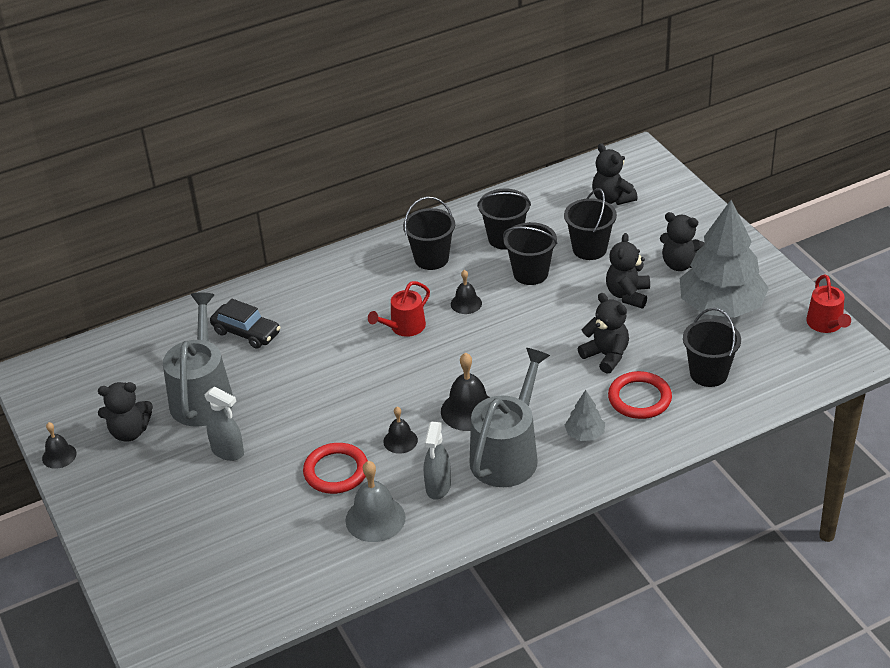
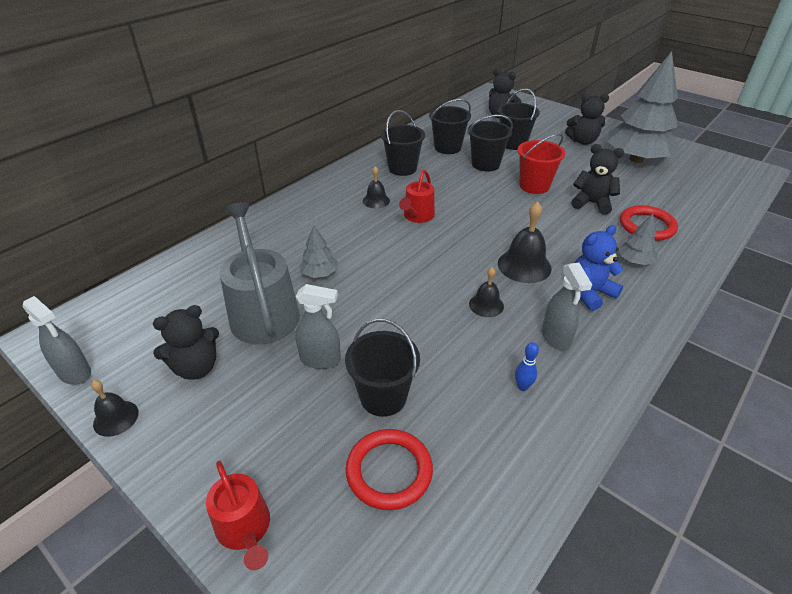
camera: 25 degrees left, 0 degrees up
black car [210,298,281,349] -> none
red ring [303,443,368,494] -> red ring moved to [346,429,433,510]
grey bell [345,461,406,542] -> blue bowling pin [515,342,539,391]
black bell [451,270,482,314] -> black bell moved to [363,166,390,208]
grey watering can [469,348,550,487] -> blue teddy bear [575,225,623,311]
black teddy bear [606,233,650,308] -> none
black bucket [683,308,741,387] -> black bucket moved to [345,319,420,417]
red watering can [806,275,851,333] -> red watering can moved to [206,461,270,570]
none -> grey spray bottle [23,296,91,385]
none -> grey tree [299,226,338,278]
none -> red bucket [518,133,565,194]

